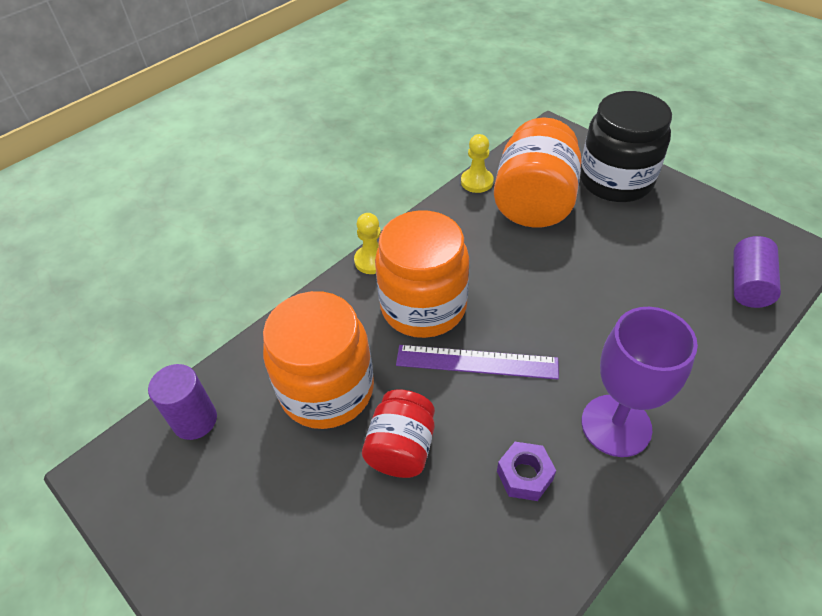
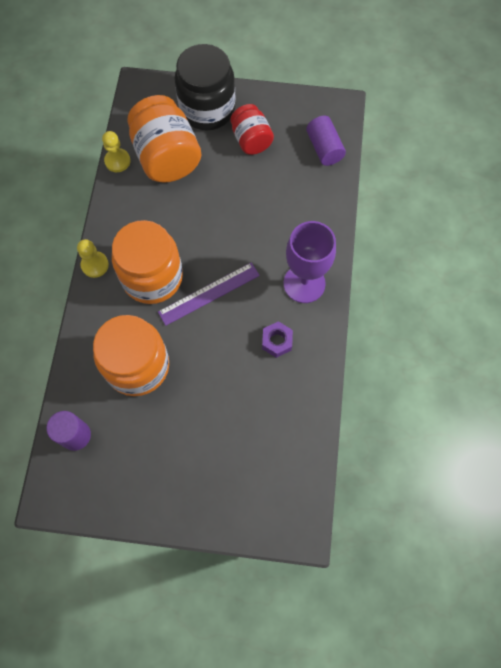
camera: 40 degrees left, 20 degrees up
red jar [362,389,435,478] -> red jar moved to [230,104,274,155]

